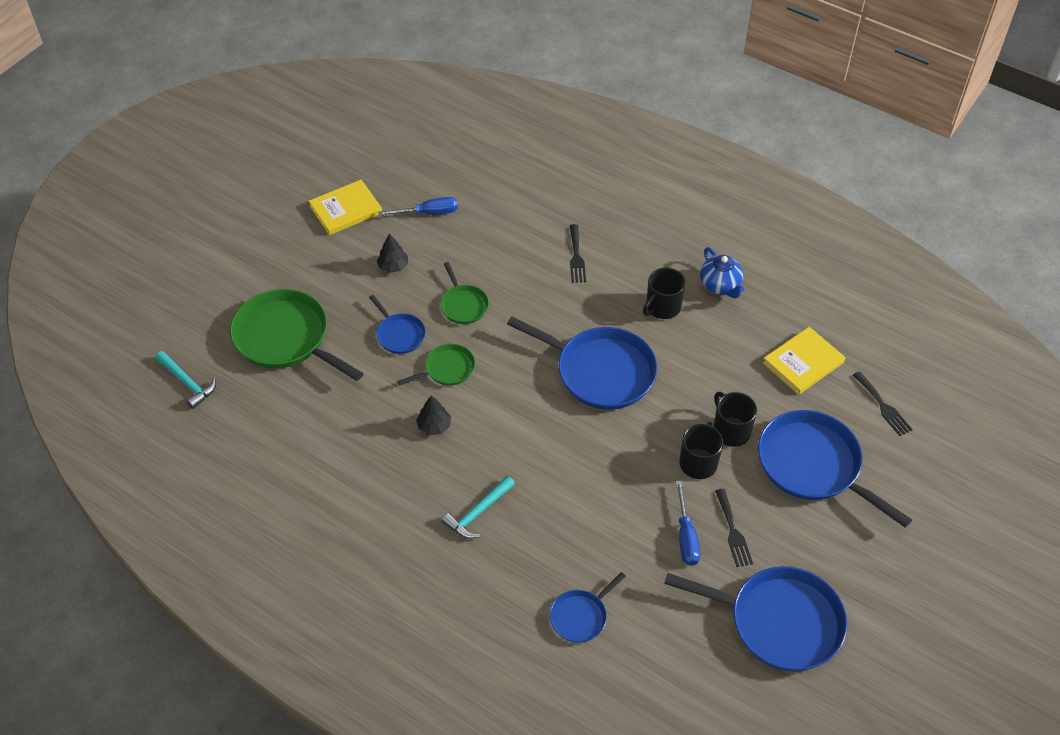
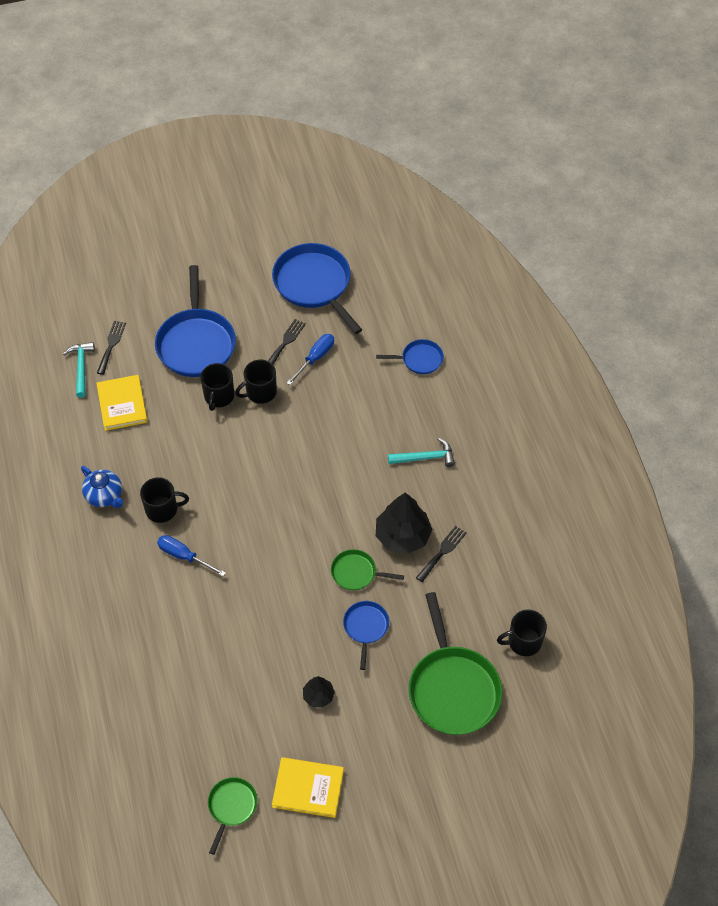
camera: 140 degrees left, 5 degrees up
turquoise hammer [155,351,216,409] -> turquoise hammer moved to [63,342,95,398]
blue screwdriver [379,197,458,216] -> blue screwdriver moved to [157,535,226,577]
black tree [416,396,451,435] -> black tree [376,493,432,554], size x1.88
green pan [441,262,489,324] -> green pan moved to [208,777,257,855]
blue pan [507,317,657,410] -> none
black fork [570,224,586,283] -> black fork moved to [416,526,467,582]
blue teapot [700,247,744,298] -> blue teapot turned 120 degrees clockwise [81,466,123,508]
yellow book [763,327,845,395] -> yellow book turned 75 degrees clockwise [96,375,148,431]
none -> black mug [497,609,547,656]

